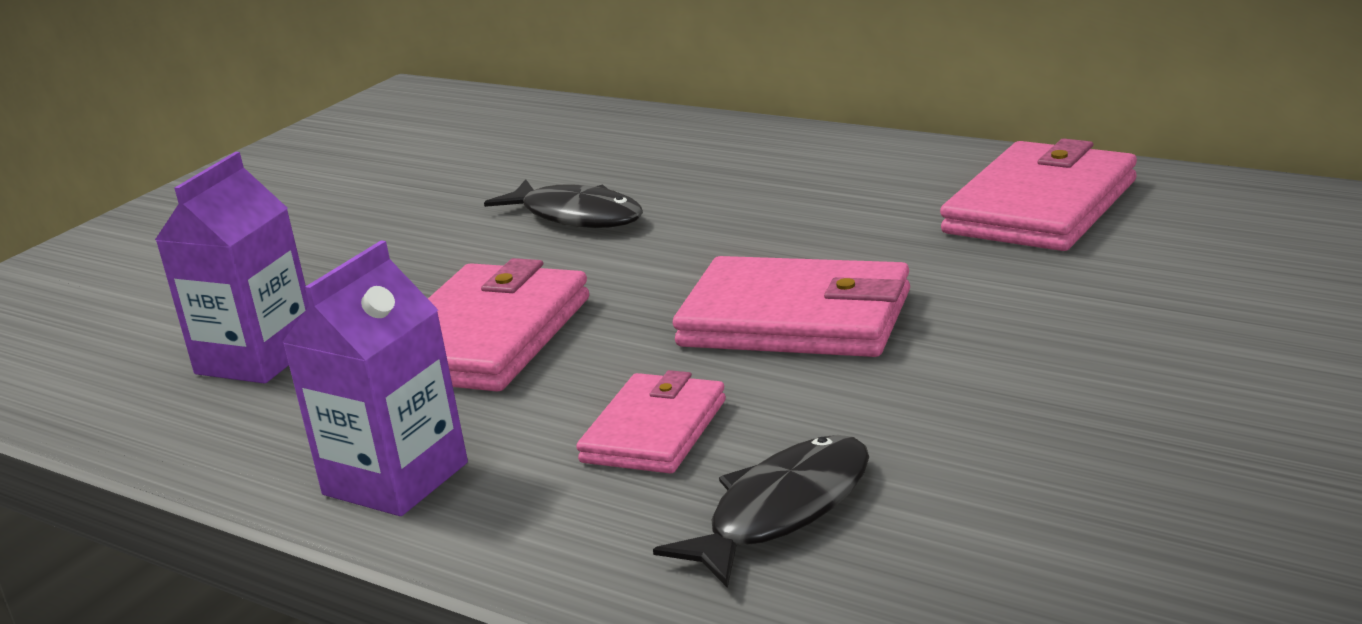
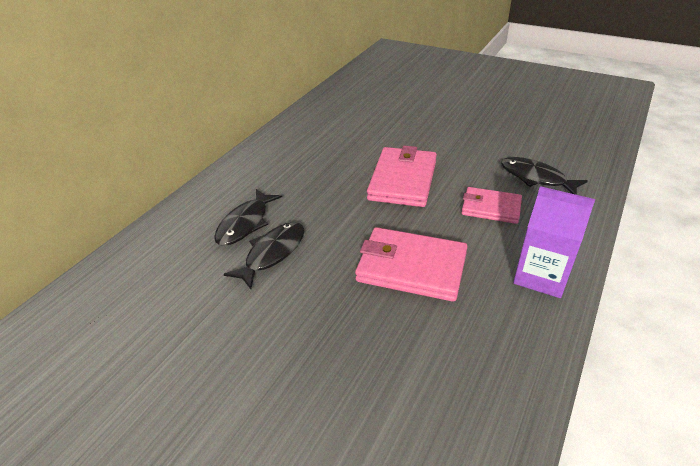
camera: 95 degrees left, 15 degrees up
purple carton [155,152,309,384] -> none
pink wallet [940,138,1137,251] -> none
none -> black fish [214,189,282,246]

